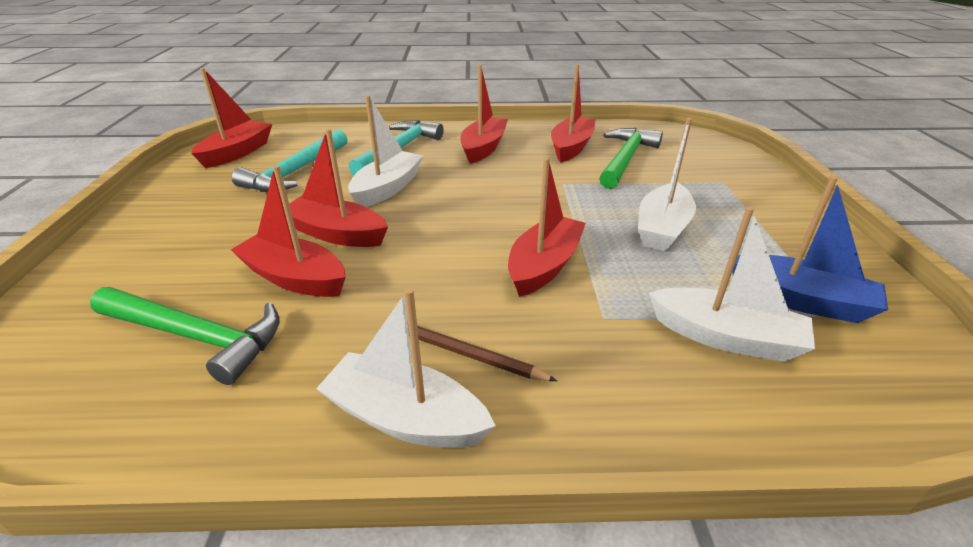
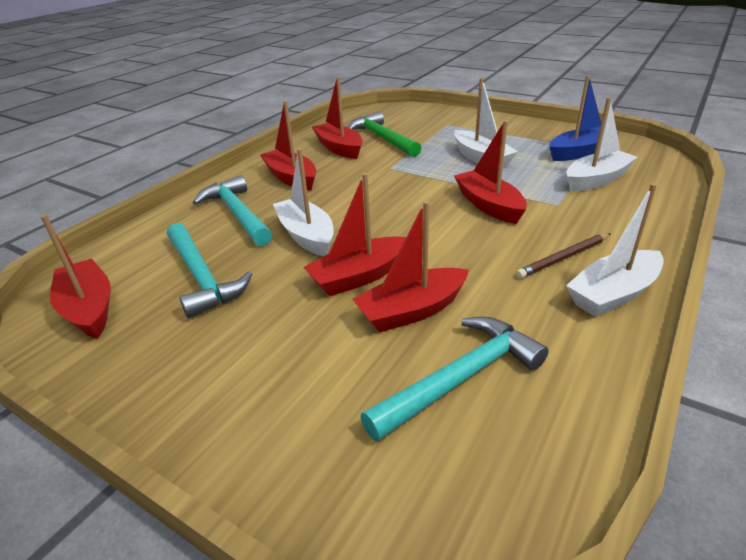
camera: 55 degrees left, 0 degrees up
green hammer [90,287,280,385] -> turquoise hammer [361,317,549,442]

